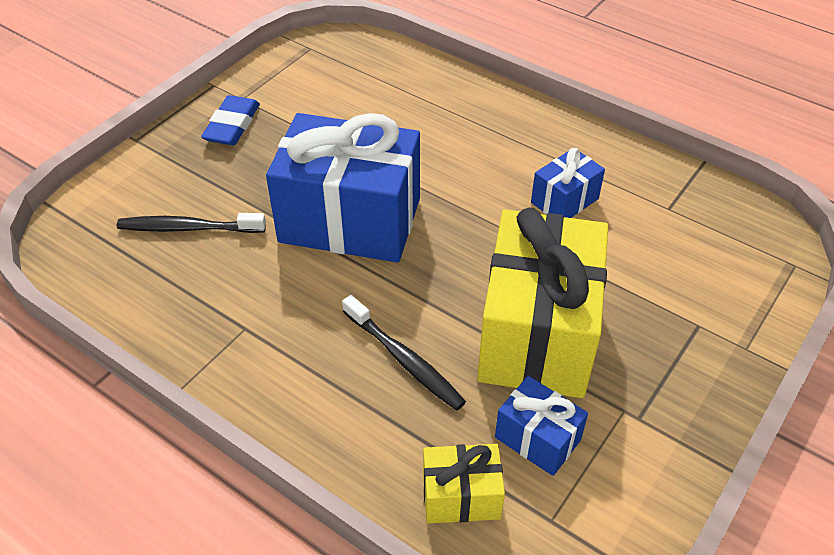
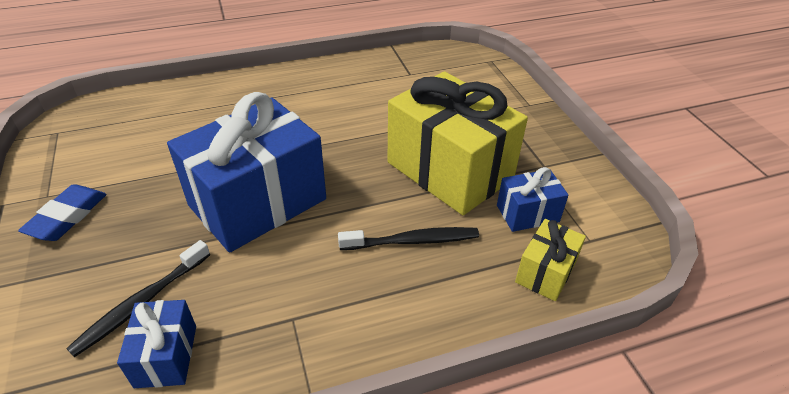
camera: 55 degrees left, 5 degrees down
blue eraser [201,95,260,145] -> blue eraser turned 60 degrees clockwise [18,184,107,241]
blue gift [531,148,605,218] -> blue gift moved to [117,300,196,388]

